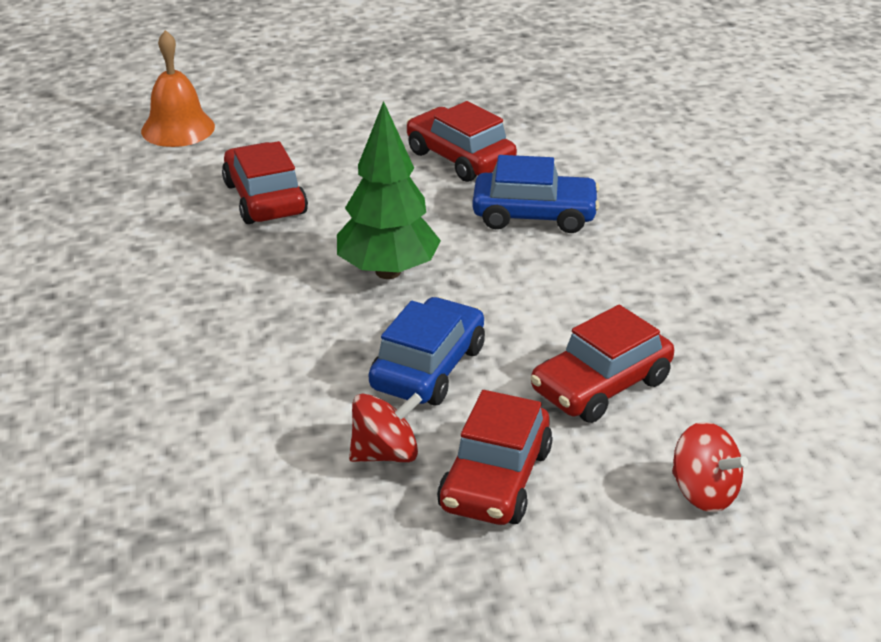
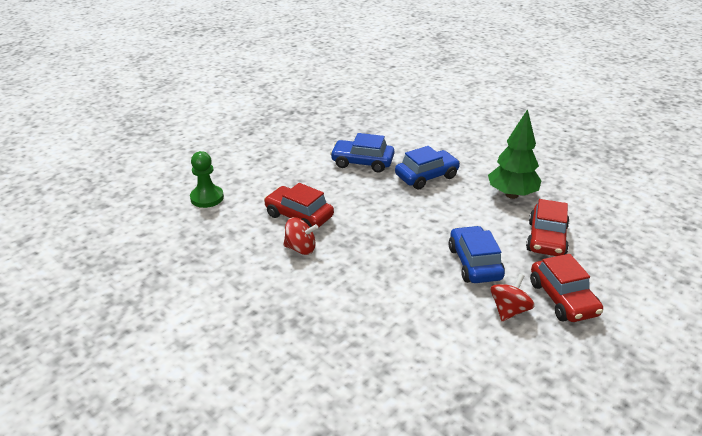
camera: 35 degrees left, 0 degrees up
orange bell [141,30,215,147] -> green pawn [190,151,224,208]
green tree [337,101,441,279] -> green tree moved to [488,109,541,199]
red car [406,101,517,182] -> blue car [330,133,395,173]
red spinning top [672,422,748,512] -> red spinning top moved to [283,217,318,255]

